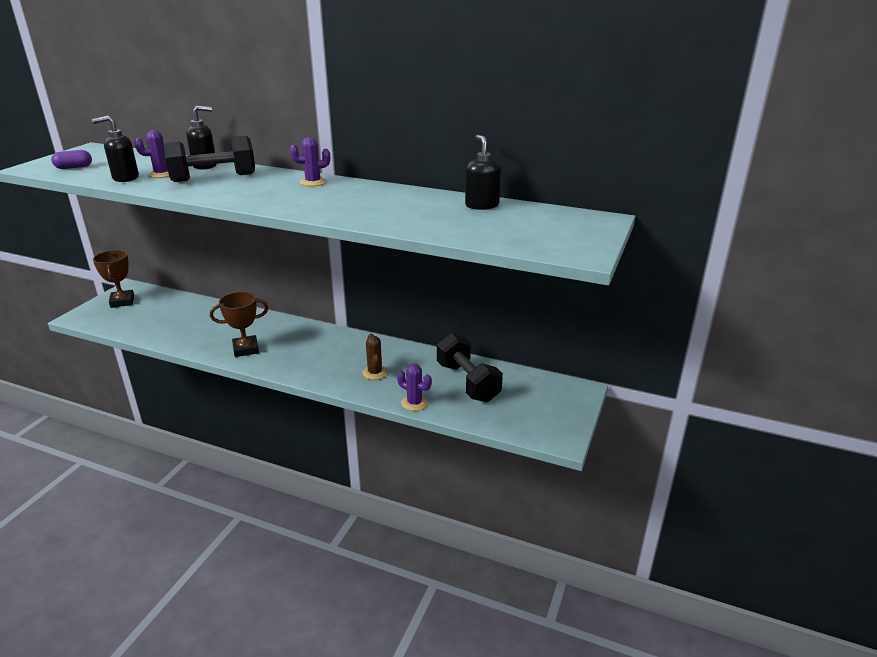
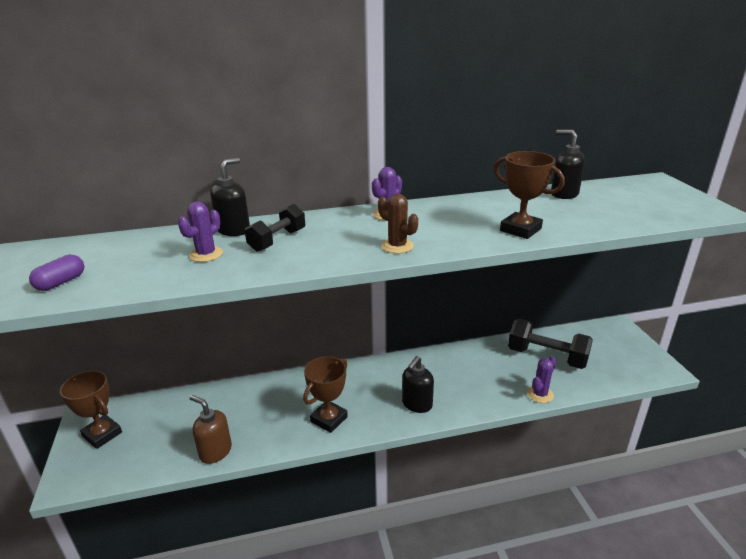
camera: 35 degrees left, 0 degrees up
black soap dispenser [92,116,139,182] -> black soap dispenser moved to [402,356,434,413]
black dumbbell [163,136,255,182] -> black dumbbell [245,204,305,252], size x0.63
brown cactus [363,334,388,380] -> brown cactus moved to [378,194,418,254]
purple cactus [397,364,432,411] -> purple cactus turned 45 degrees counterclockwise [527,356,556,403]
none -> brown soap dispenser [190,395,232,464]
none -> brown trophy [494,151,565,239]

